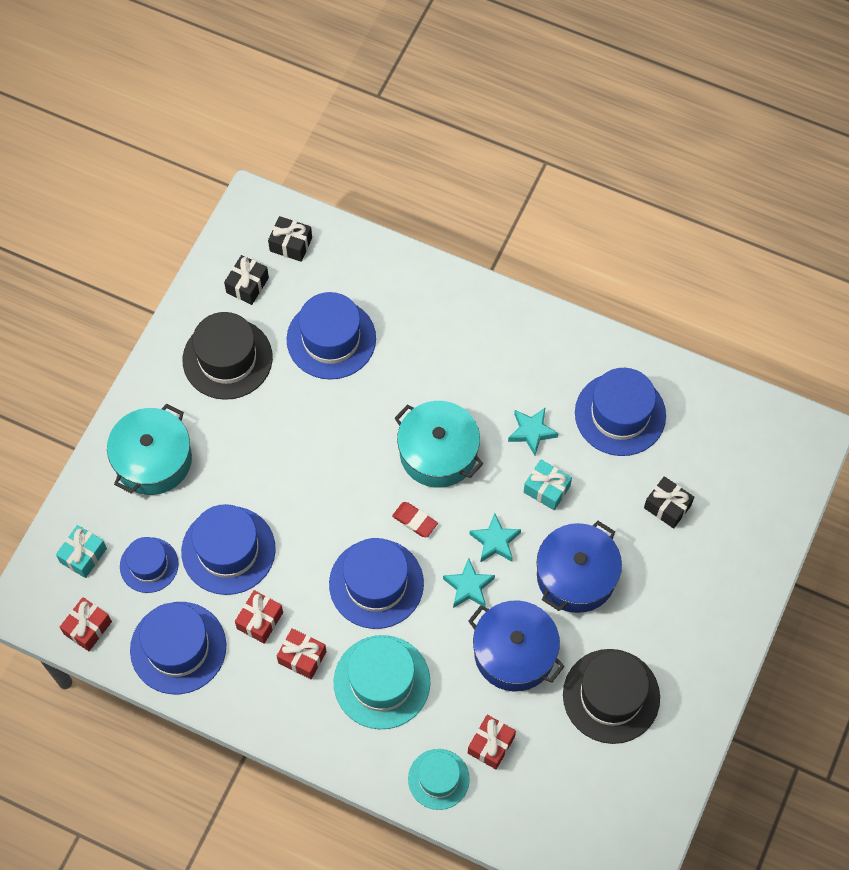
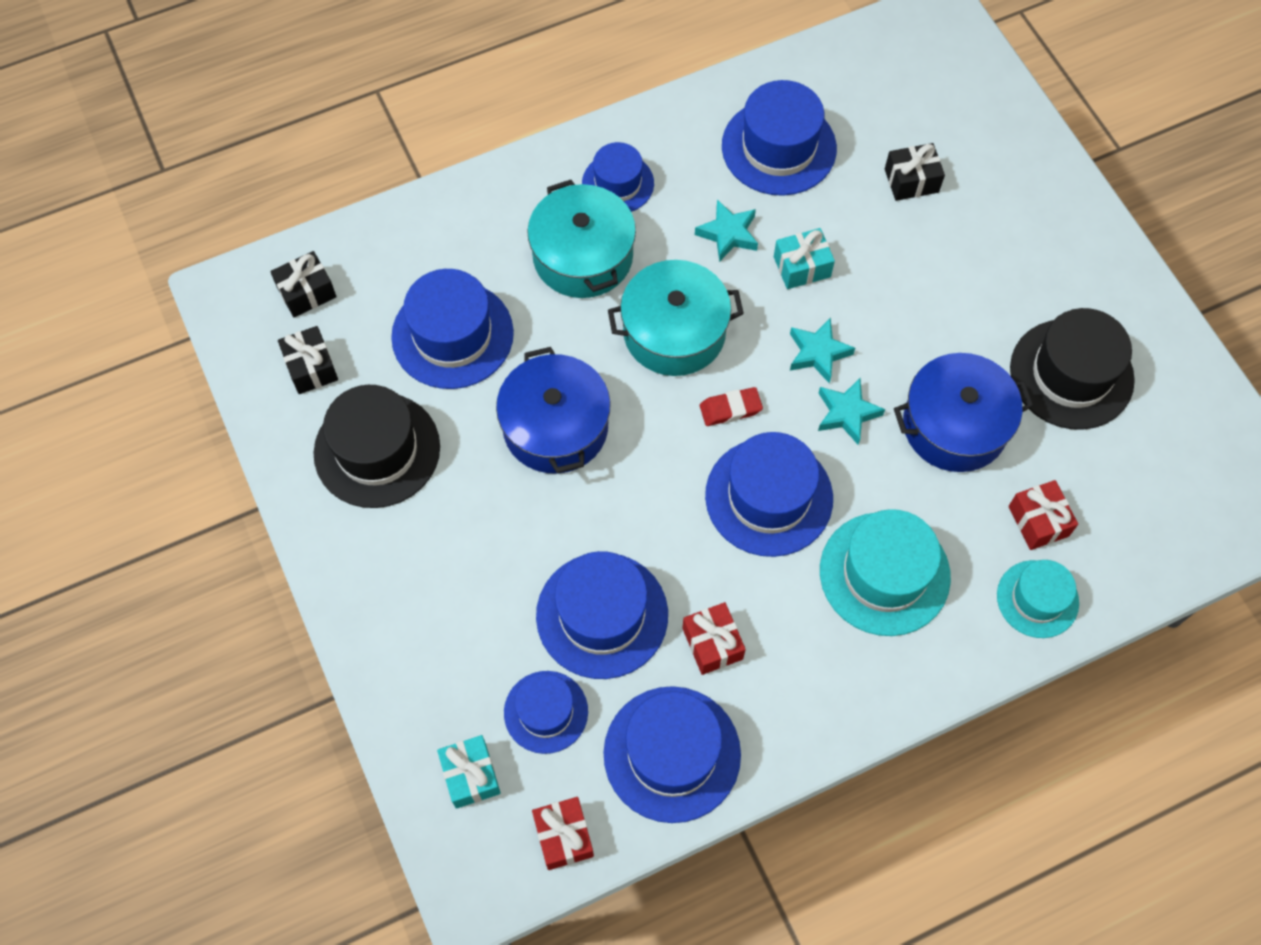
camera: 50 degrees left, 0 degrees up
turquoise pot [107,404,192,495] -> turquoise pot moved to [527,180,636,298]
red gift [277,628,326,679] -> none
blue pot [536,521,622,613] -> blue pot moved to [496,347,611,474]
none -> blue hat [582,142,654,212]

